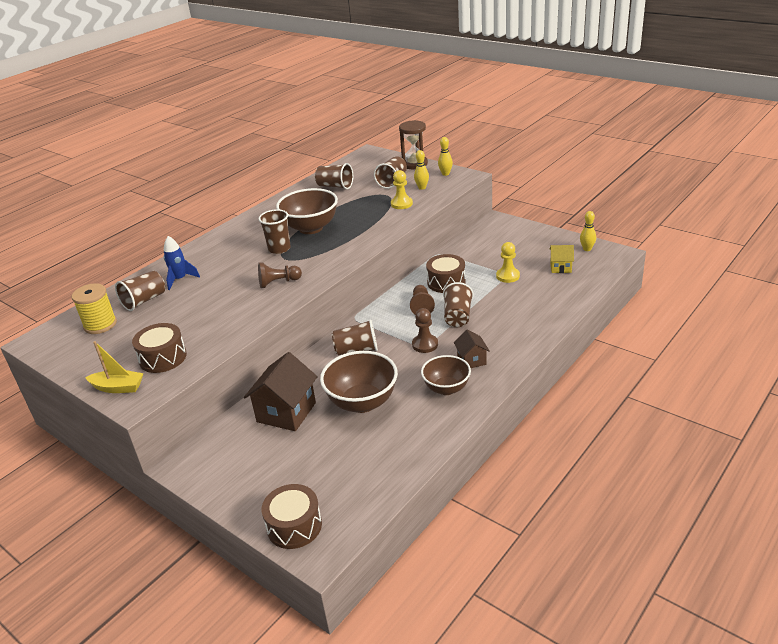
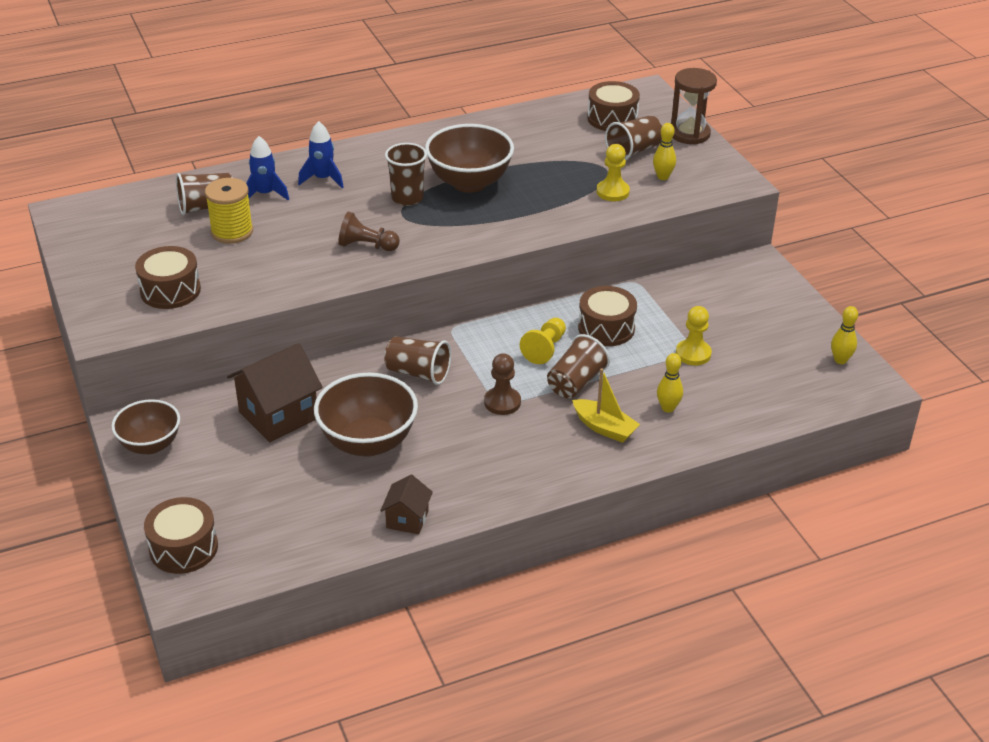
camera: 25 degrees right, 5 degrees up
yellow spool [72,283,117,334] -> yellow spool moved to [205,178,253,244]
yellow boat [85,341,144,393] -> yellow boat moved to [572,368,640,443]
brown cup [315,163,353,189] -> none
brown pawn [410,285,435,315] -> yellow pawn [520,318,566,364]
brown bowl [421,355,471,395] -> brown bowl moved to [112,399,180,454]
yellow bowling pin [438,137,453,176] -> yellow bowling pin moved to [657,353,683,413]
brown house [454,329,489,368] -> brown house moved to [380,475,433,534]
yellow house [550,245,574,273] -> none
none -> blue rocket [298,121,344,188]
none -> brown drum [587,81,640,131]

